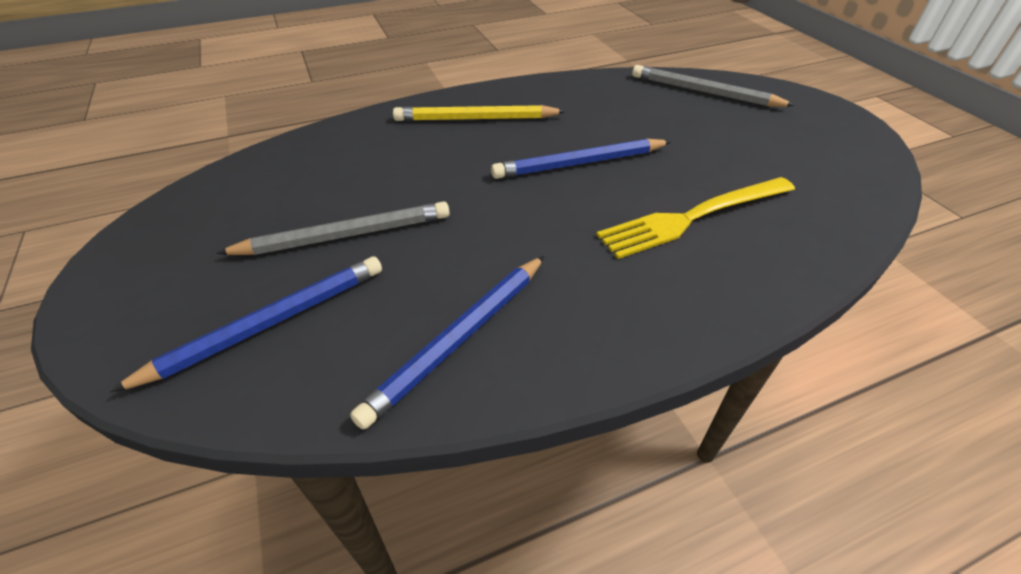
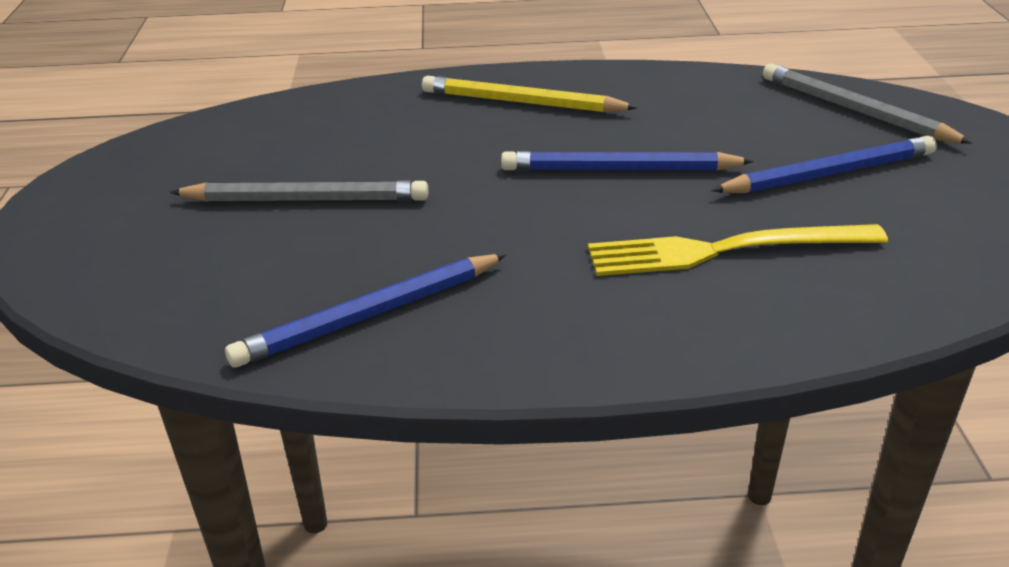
camera: 20 degrees right, 10 degrees down
blue pencil [110,256,382,393] -> blue pencil moved to [711,136,937,193]

